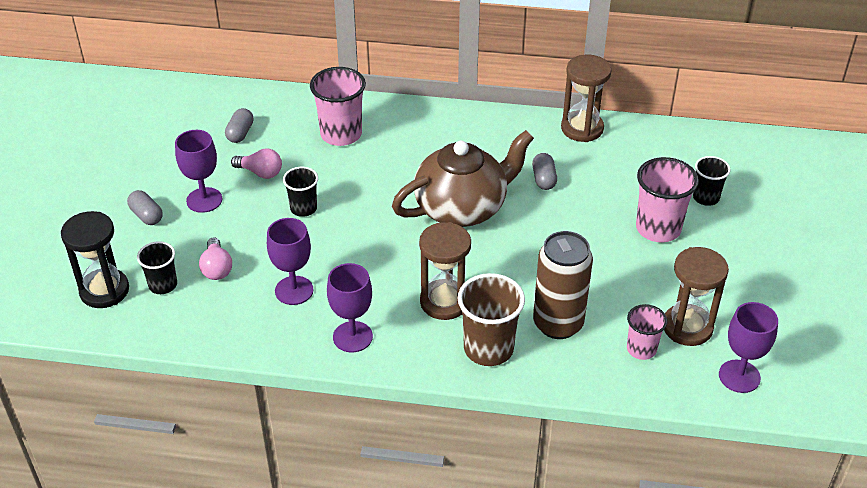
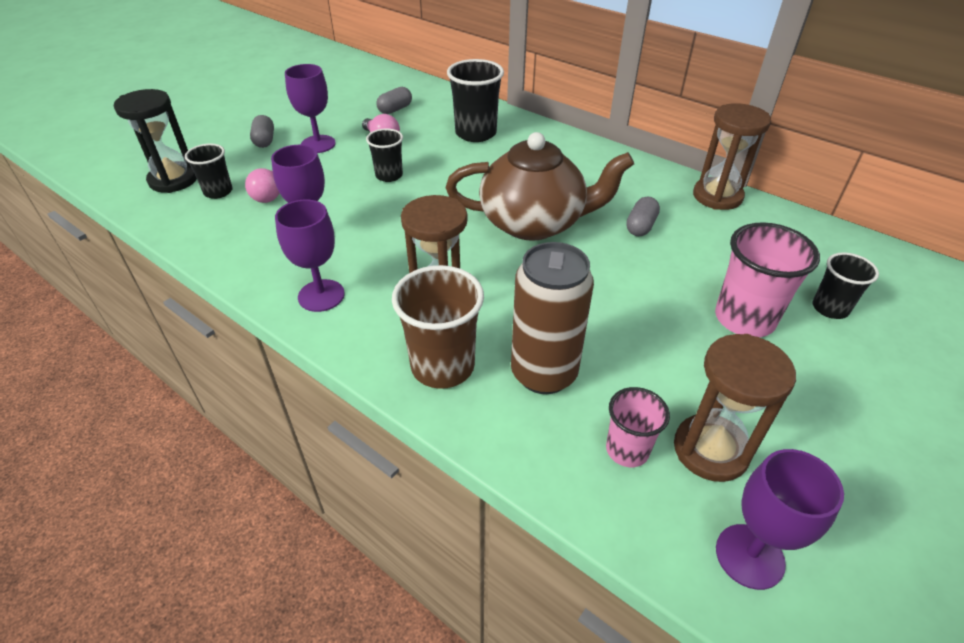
camera: 30 degrees right, 0 degrees up
pink cup [310,67,366,146] -> black cup [447,59,504,142]

